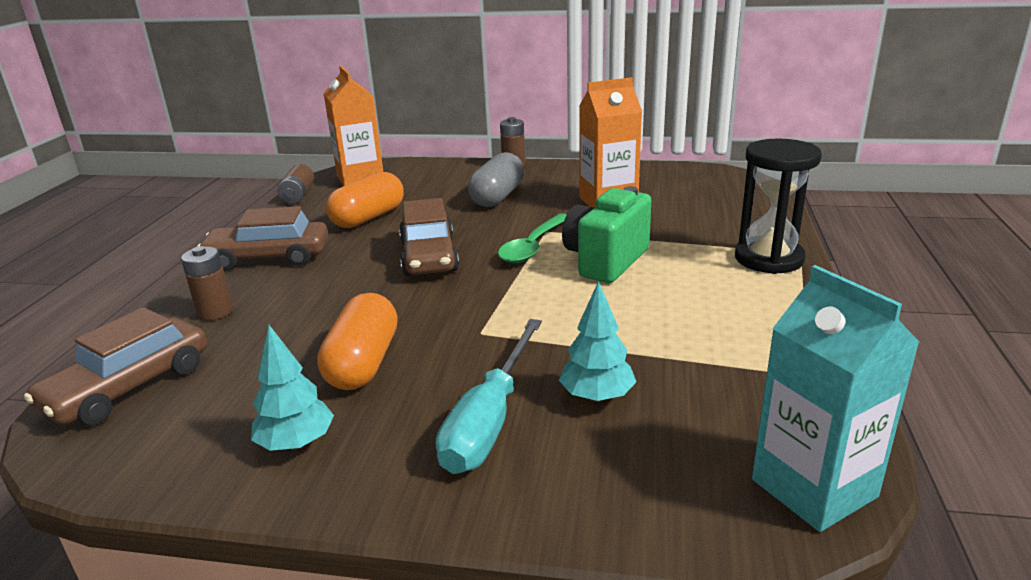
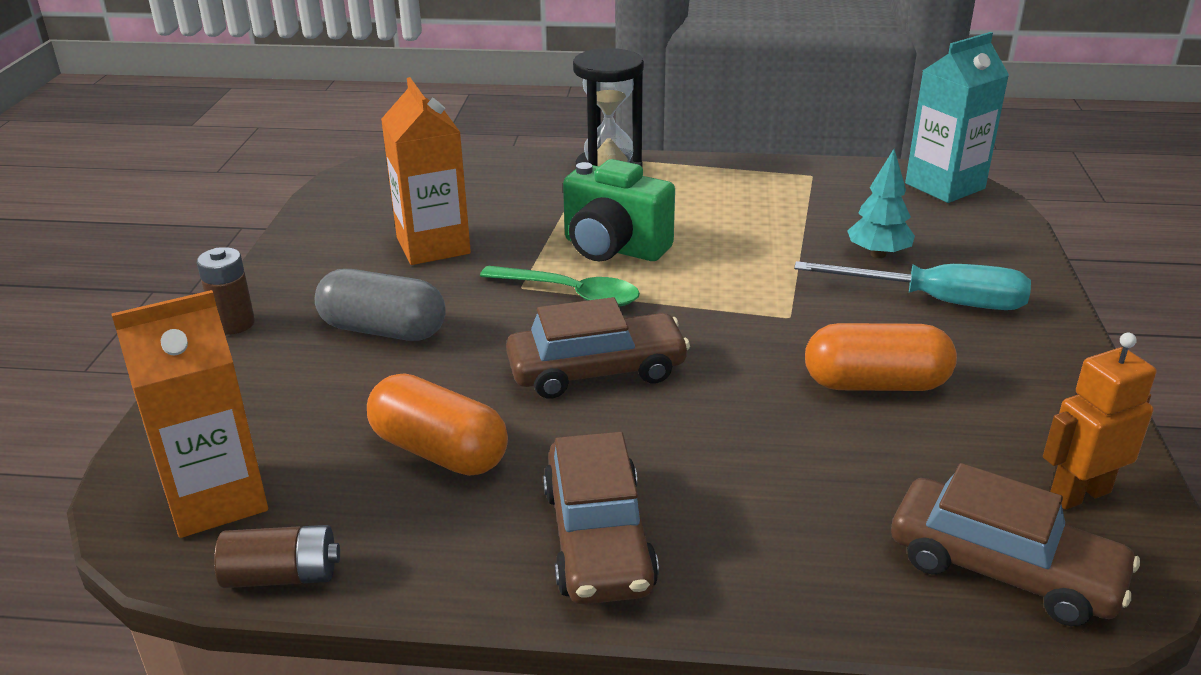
camera: 95 degrees left, 5 degrees up
brown battery [181,246,233,320] -> none
turquoise tree [251,325,334,451] -> none
none -> orange robot [1043,333,1157,510]

